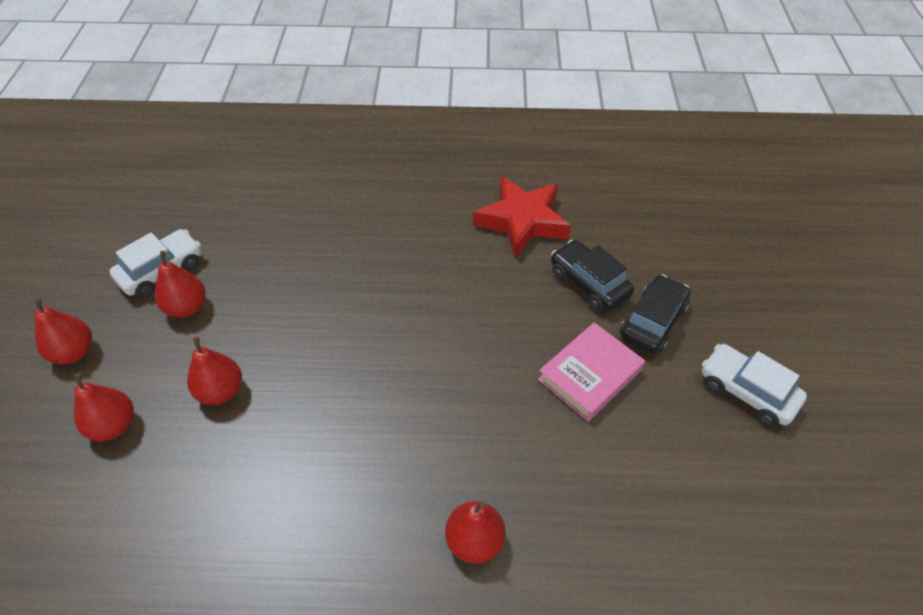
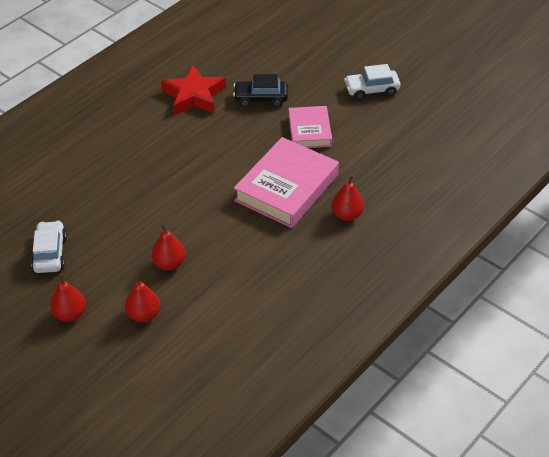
camera: 50 degrees left, 5 degrees down
red pear [155,251,205,318] -> none
black car [620,275,691,353] -> none
none -> pink book [234,137,339,228]

